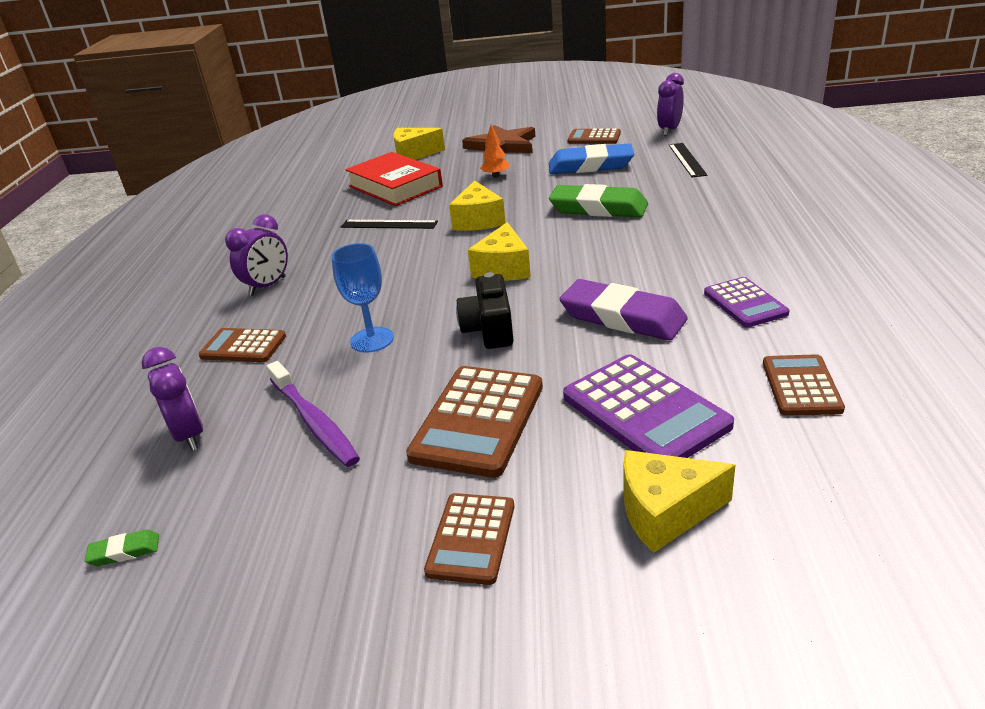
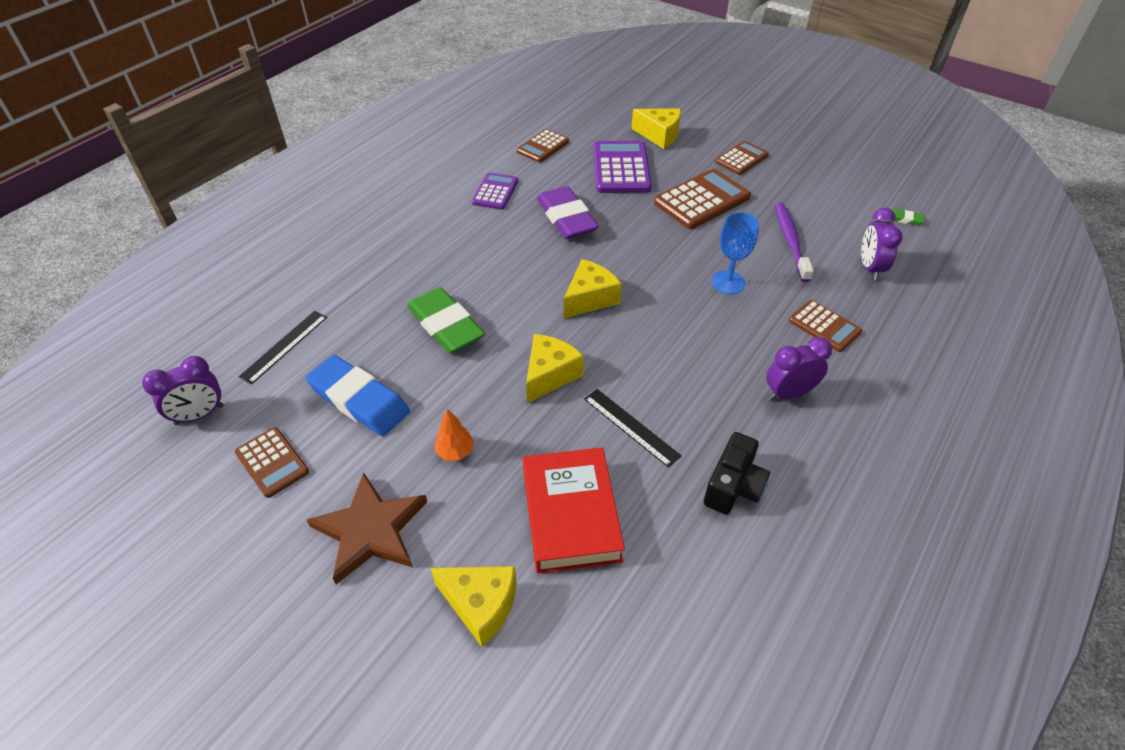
camera: 150 degrees left, 15 degrees up
black camera [456,272,514,349] -> black camera moved to [704,432,770,515]

